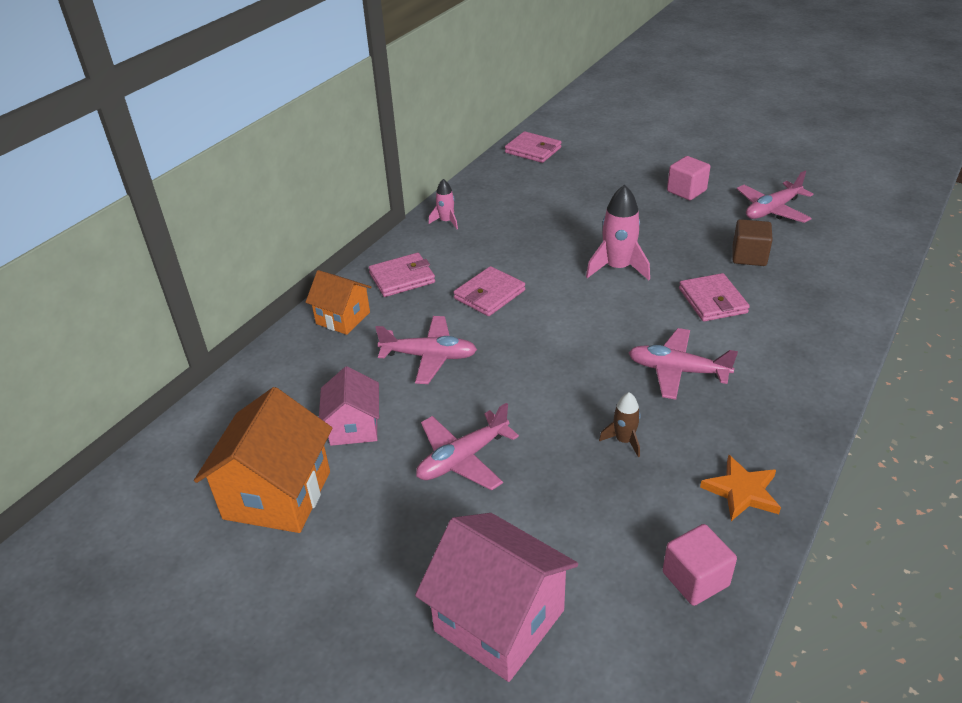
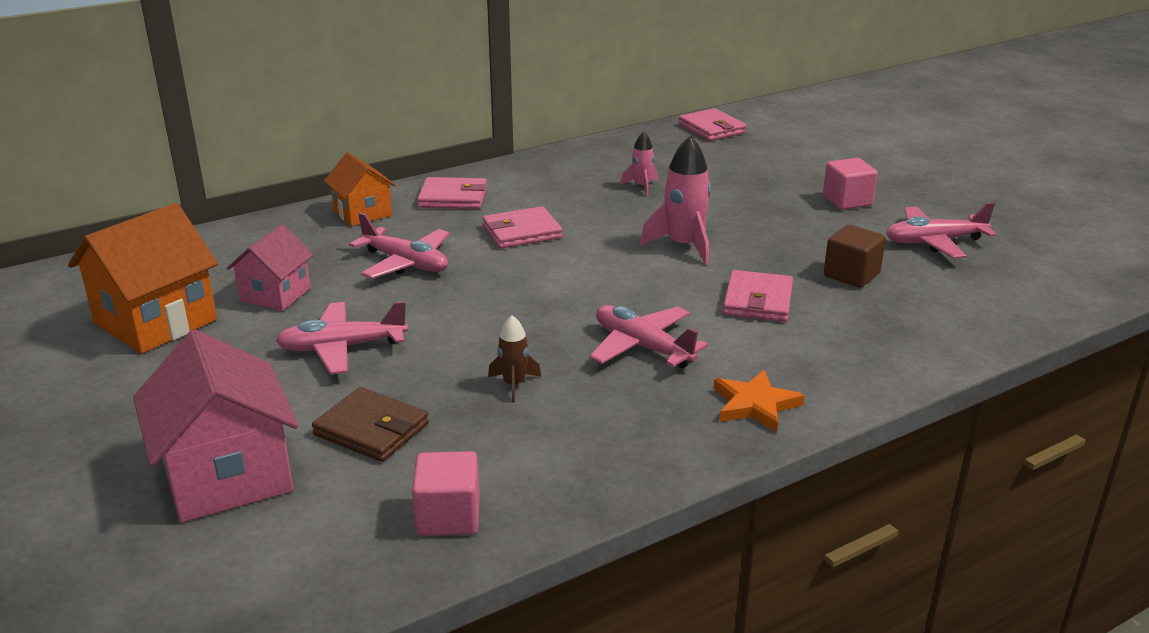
camera: 25 degrees right, 10 degrees down
pink rocket [429,179,458,229] -> pink rocket moved to [621,131,658,196]
orange star [700,455,781,521] -> orange star moved to [713,370,804,432]
none -> brown wallet [312,387,429,462]

